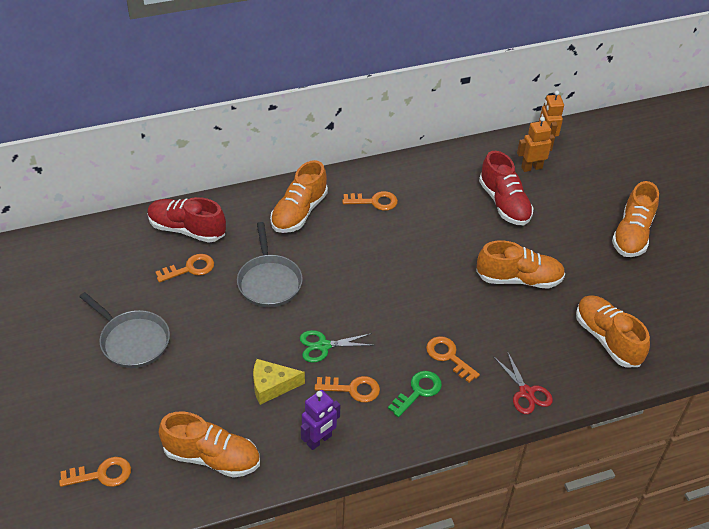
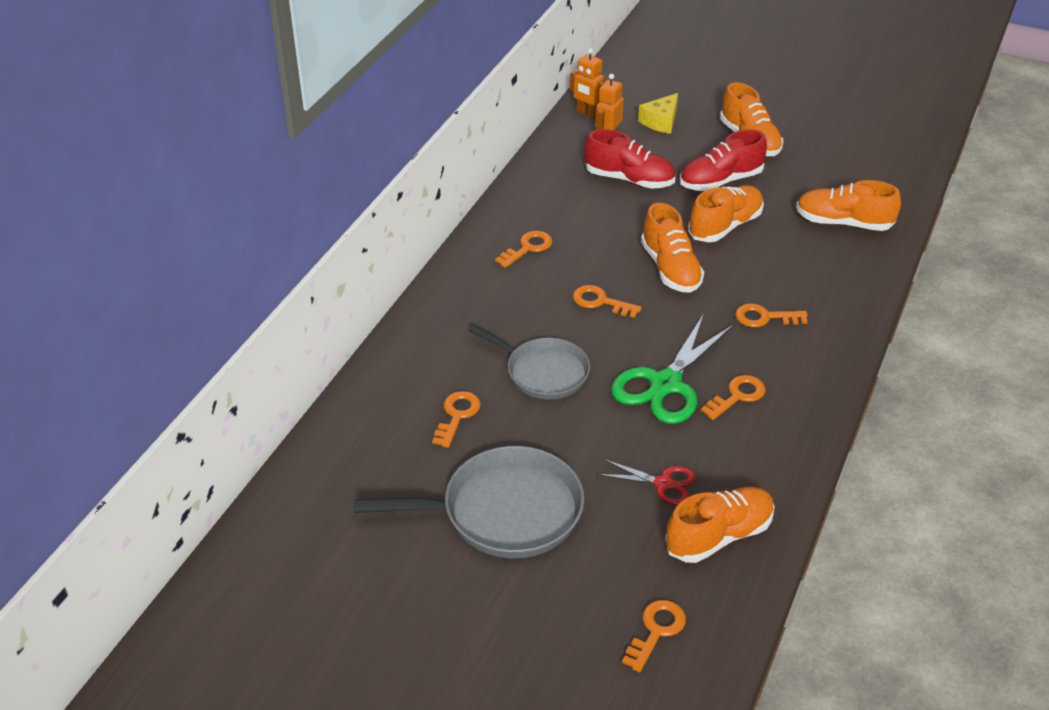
camera: 45 degrees left, 5 degrees down
grey pan [79,292,170,368] -> grey pan [354,446,584,558], size x1.51
red shoe [147,197,226,243] -> red shoe moved to [680,129,767,191]
yellow cheese [253,359,305,405] -> yellow cheese moved to [638,93,678,134]
orange shoe [270,160,328,233] -> orange shoe moved to [641,203,704,293]
green scissors [300,330,375,363] -> green scissors [611,314,734,424], size x1.84
purple robot [301,390,340,450] -> none
green key [388,371,442,417] -> none
red scissors [493,351,553,414] -> red scissors moved to [597,459,696,506]
none -> orange key [573,285,642,318]

